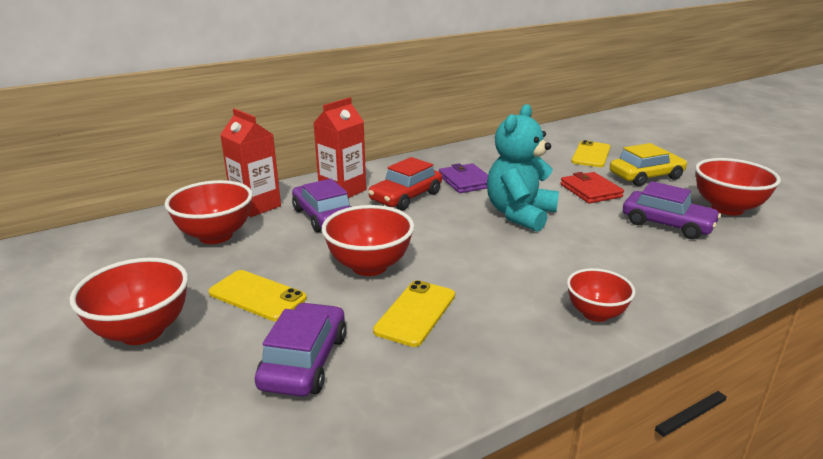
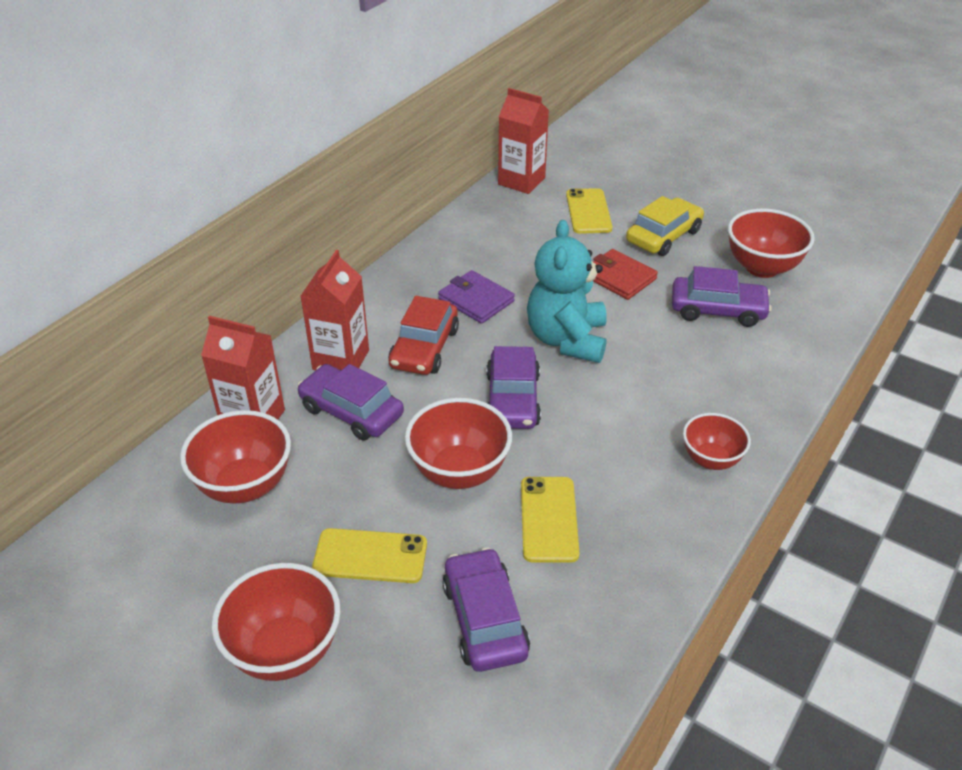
camera: 25 degrees left, 15 degrees up
none -> purple car [486,346,541,429]
none -> red carton [498,88,549,194]

